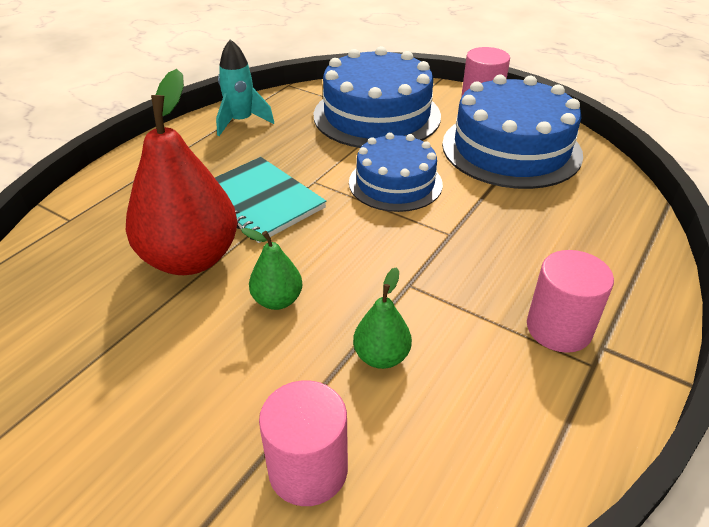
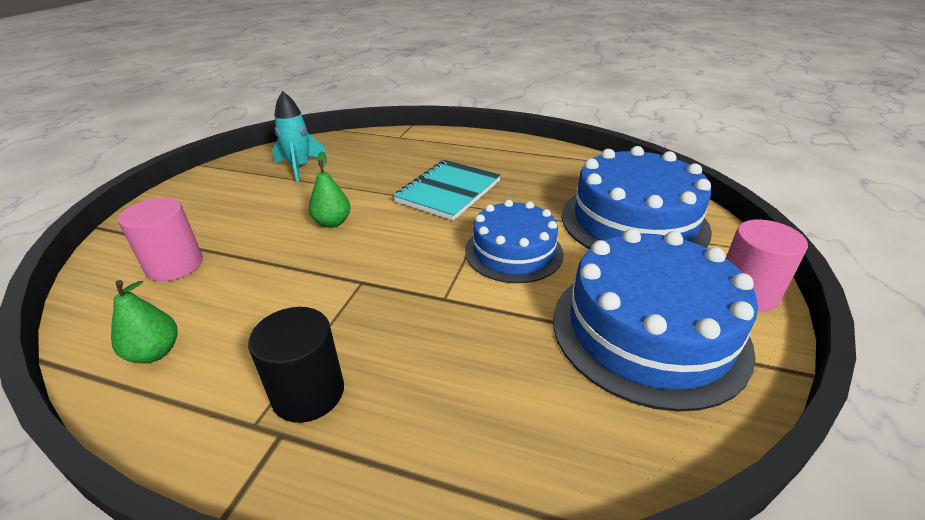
camera: 75 degrees right, 5 degrees down
red pear [126,69,238,275] -> none
turquoise rocket [216,39,274,136] -> turquoise rocket moved to [272,91,328,182]
green pear [353,267,412,369] -> green pear moved to [111,280,177,363]
pink cylinder [527,250,614,353] -> black cylinder [248,307,344,423]

